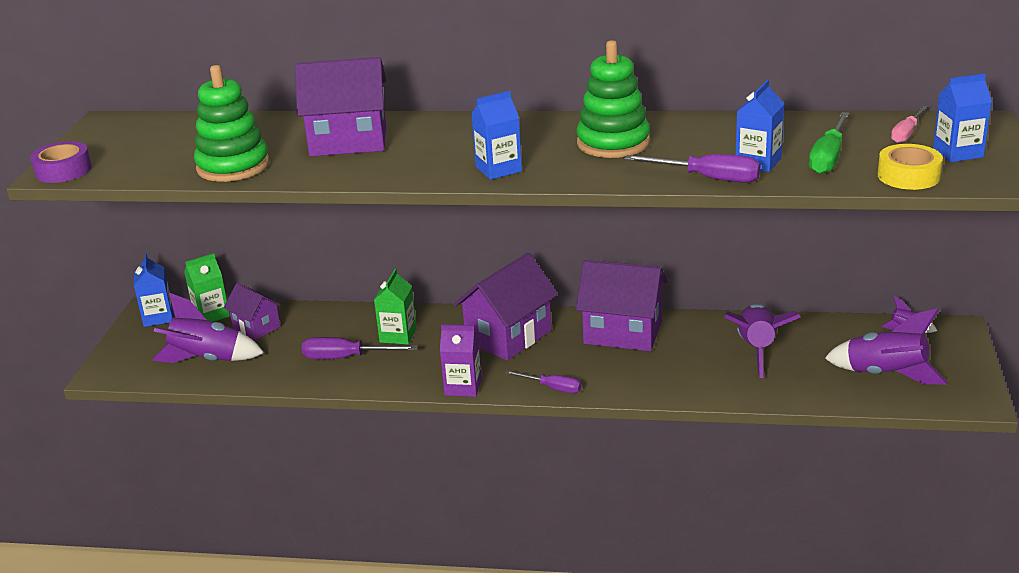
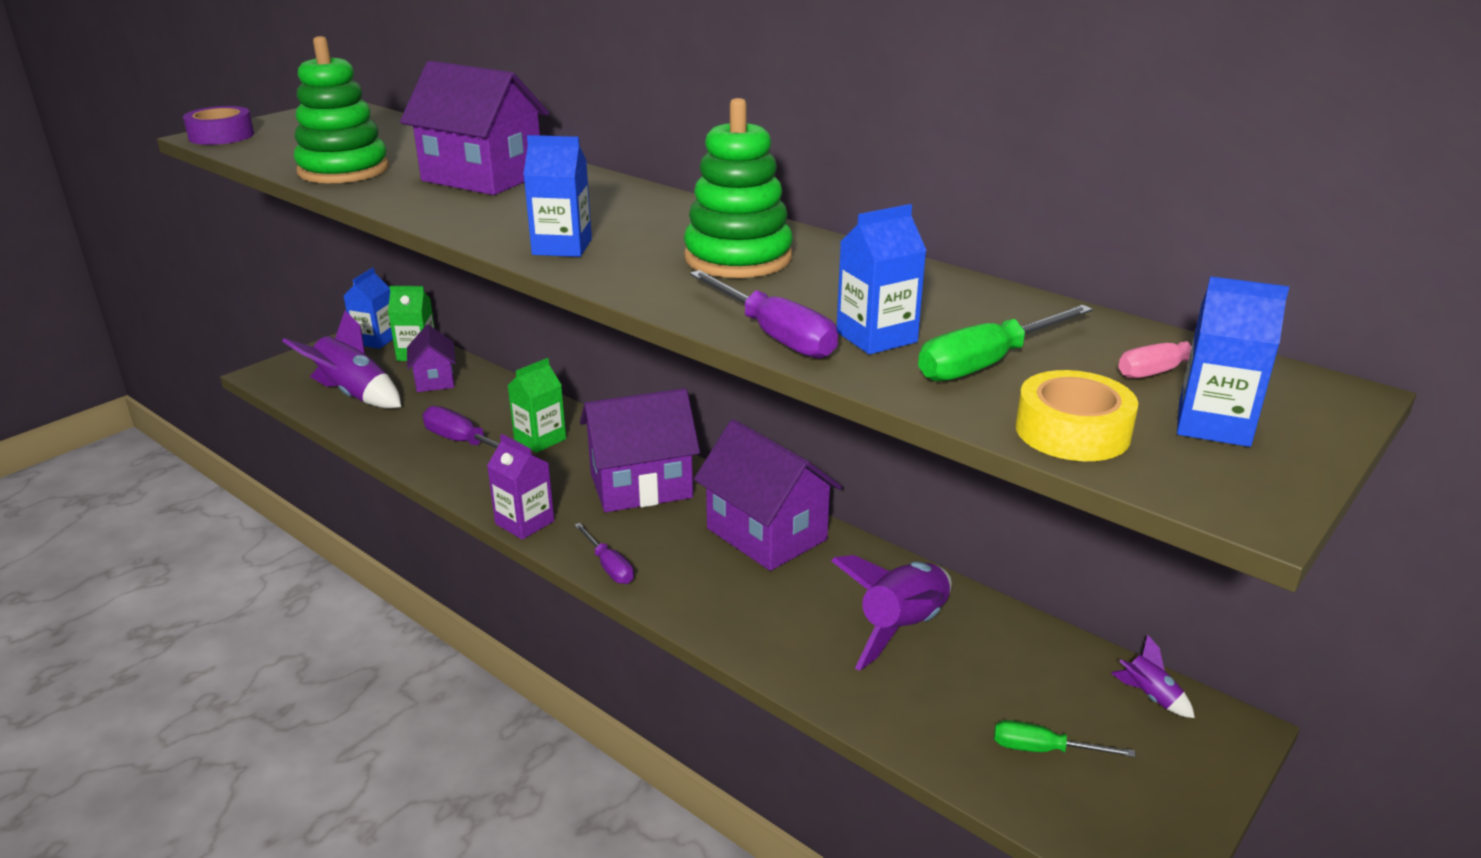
camera: 30 degrees right, 0 degrees up
purple rocket [825,308,948,385] -> green screwdriver [994,720,1136,757]

